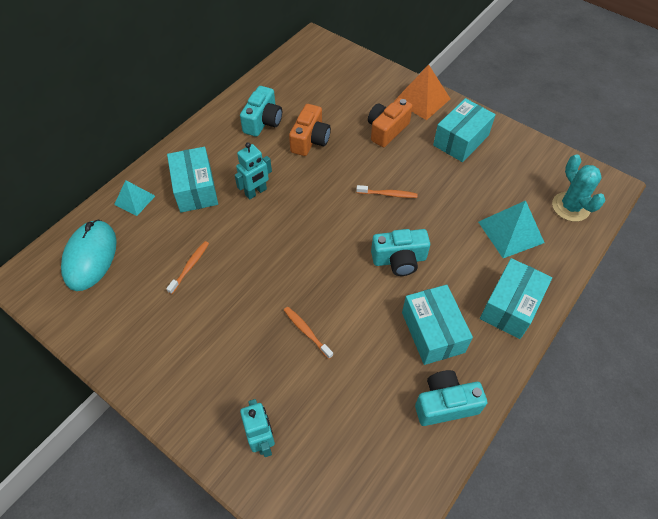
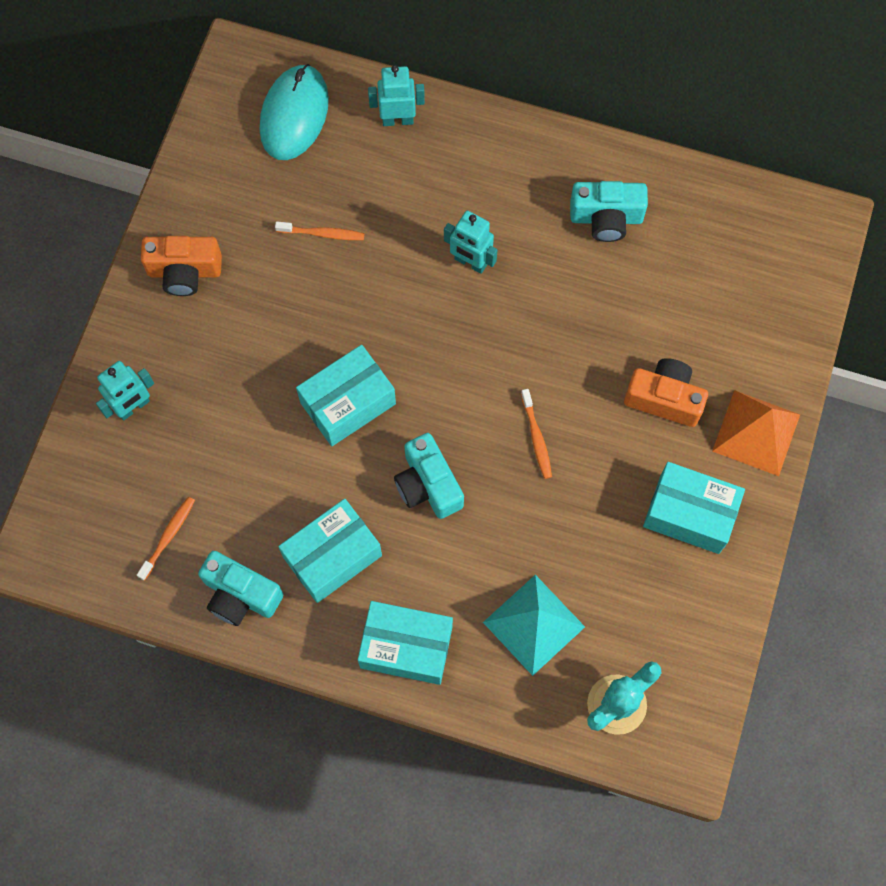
camera: 70 degrees right, 15 degrees up
turquoise mouse [61,220,116,291] -> turquoise mouse turned 60 degrees counterclockwise [260,64,329,160]
turquoise pyramid [114,180,155,216] -> turquoise robot [368,65,425,126]
turquoise box [167,147,218,213] -> turquoise box moved to [296,345,396,446]
orange toothbrush [284,307,333,359] -> orange toothbrush moved to [137,497,195,581]
orange camera [289,104,331,156] -> orange camera moved to [141,236,222,296]
turquoise camera [415,370,487,426] -> turquoise camera turned 150 degrees clockwise [198,551,283,626]

